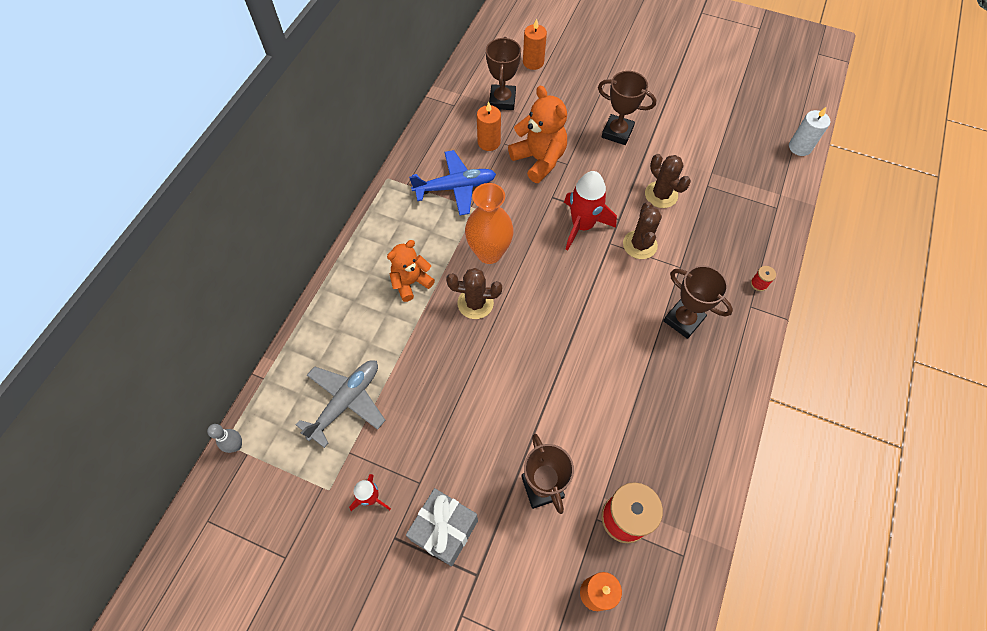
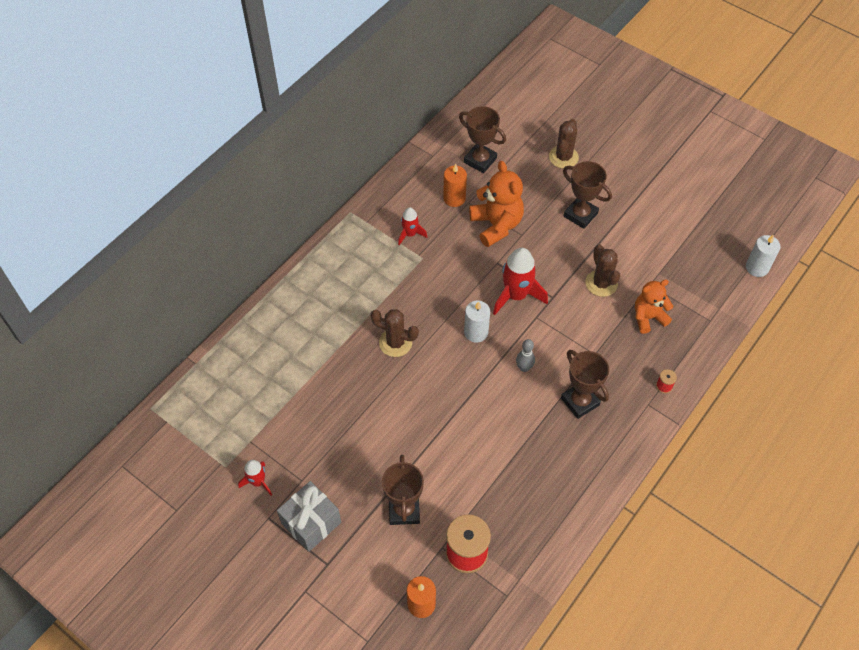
camera: 15 degrees right, 5 degrees down
grey bowling pin [207,424,242,453] -> grey bowling pin moved to [516,339,535,372]
grey plane [296,360,385,448] -> none
orange teddy bear [387,240,435,302] -> orange teddy bear moved to [635,279,673,334]
blue plane [409,150,496,215] -> red rocket [398,207,427,245]
orange vase [465,183,514,264] -> none
brown trophy [486,37,521,110] -> brown trophy turned 75 degrees counterclockwise [459,106,506,173]
orange candle [523,18,547,70] -> none
brown cactus [623,202,662,259] -> brown cactus moved to [549,119,579,169]
none -> white candle [464,301,490,343]

